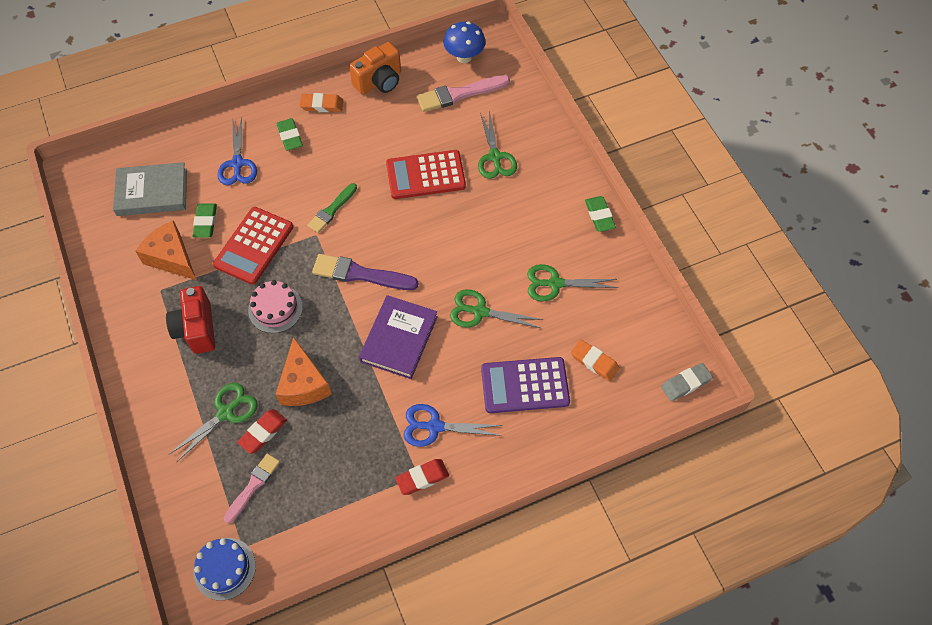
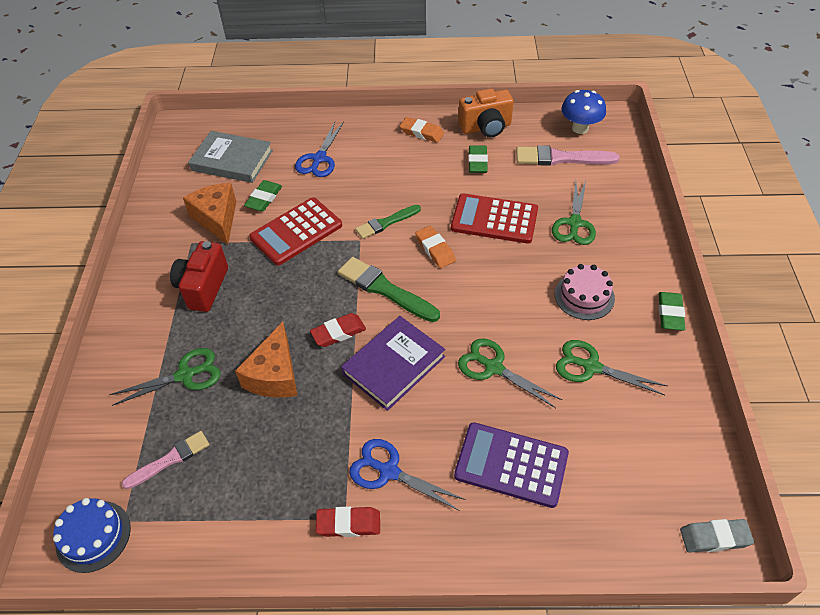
camera: 25 degrees right, 10 degrees down
red eraser [237,409,287,454] -> red eraser moved to [310,313,366,347]
pink cake [248,280,303,333] -> pink cake moved to [555,264,615,320]
green eraser [276,118,303,151] -> green eraser moved to [468,145,488,173]
purple brush [312,254,418,290] -> green brush [338,257,440,322]
orange eraser [571,339,620,381] -> orange eraser moved to [415,226,456,268]

